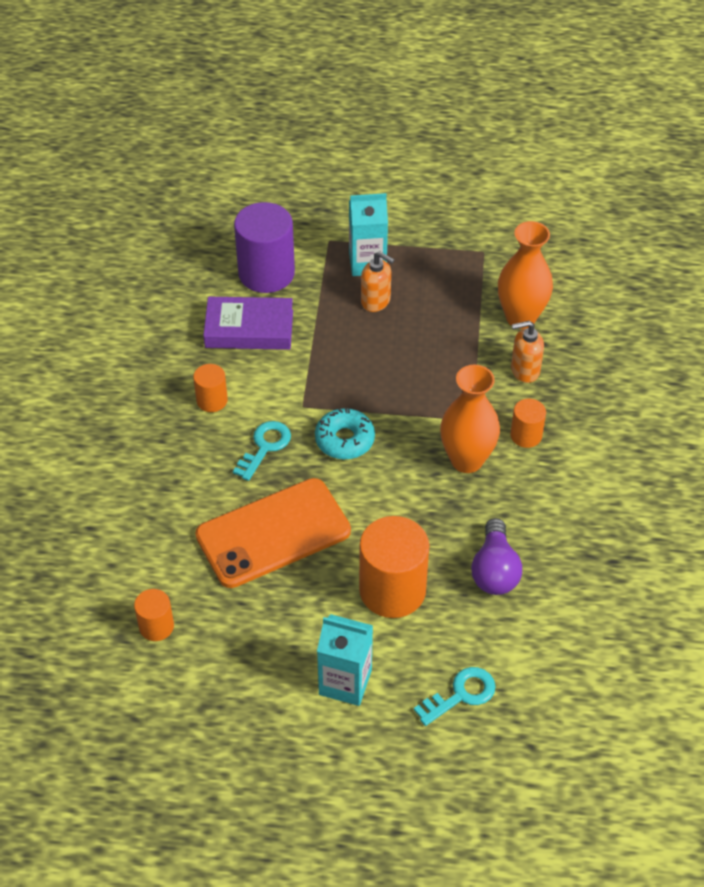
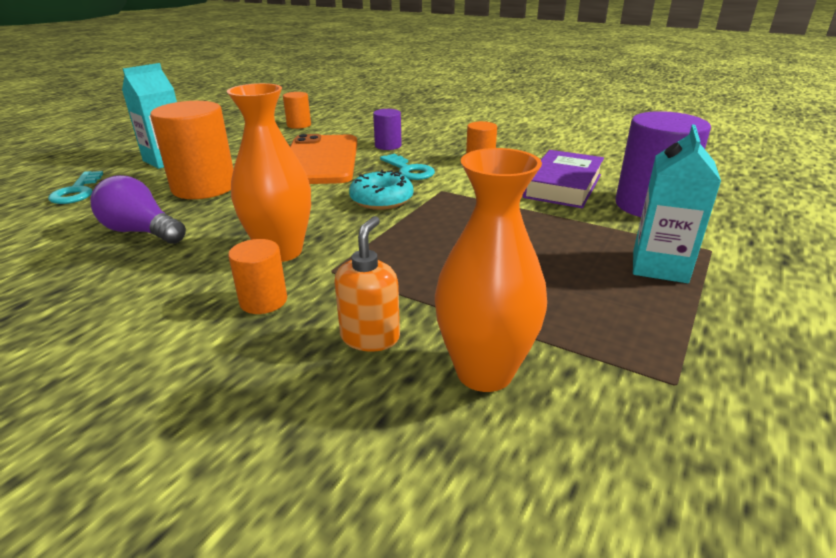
camera: 115 degrees right, 20 degrees down
orange soap dispenser [361,251,395,312] -> none
none -> purple cylinder [373,109,402,150]

